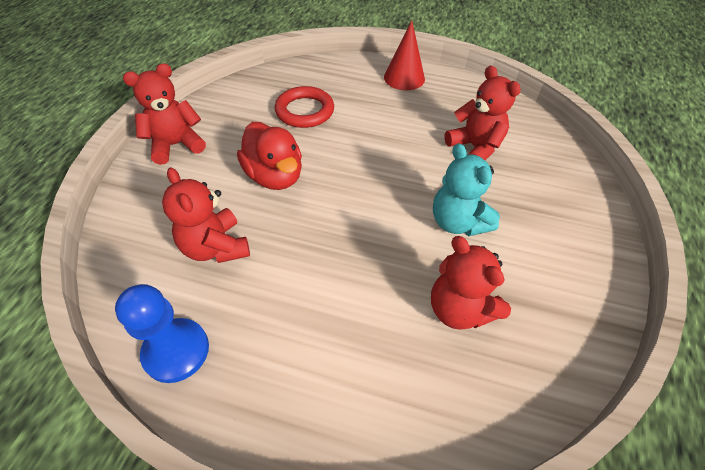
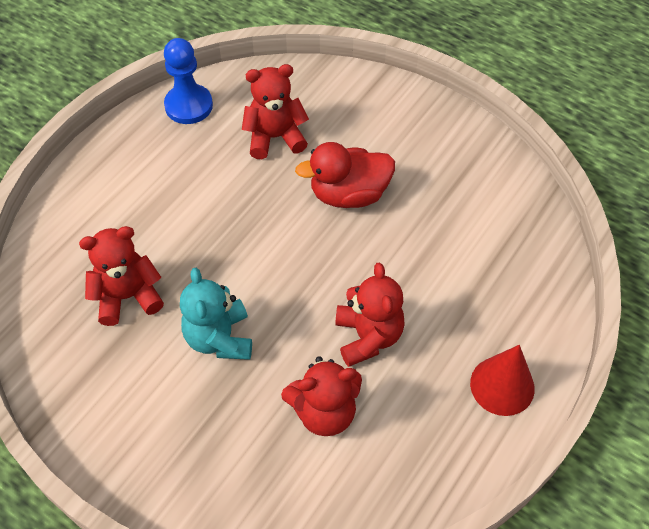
camera: 110 degrees right, 5 degrees up
red teddy bear [123,63,206,165] -> red teddy bear moved to [335,262,405,367]
red ring [275,86,334,128] -> none
turquoise teddy bear [433,143,500,236] -> turquoise teddy bear turned 90 degrees counterclockwise [180,268,252,360]

